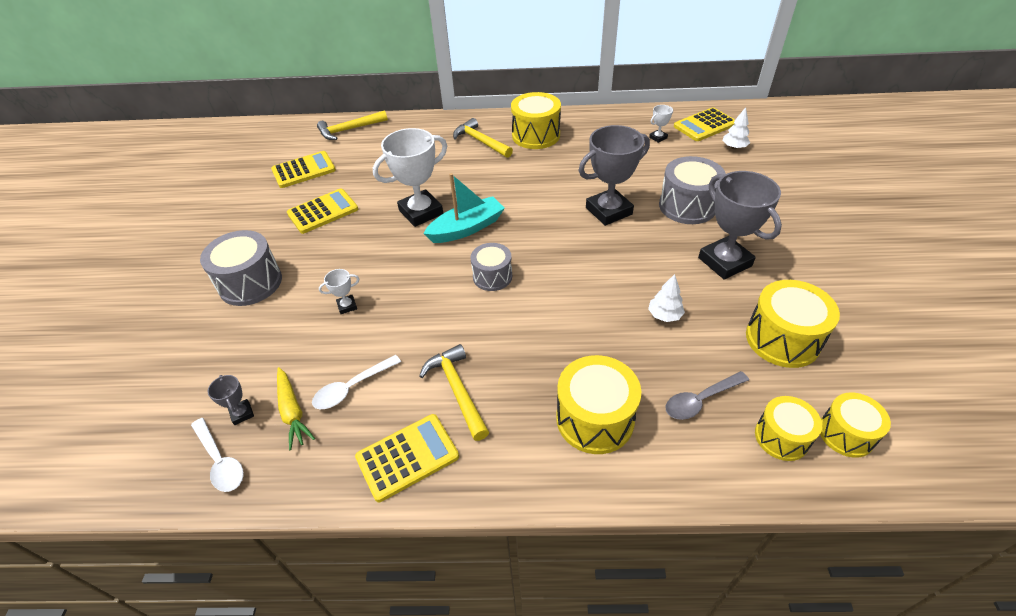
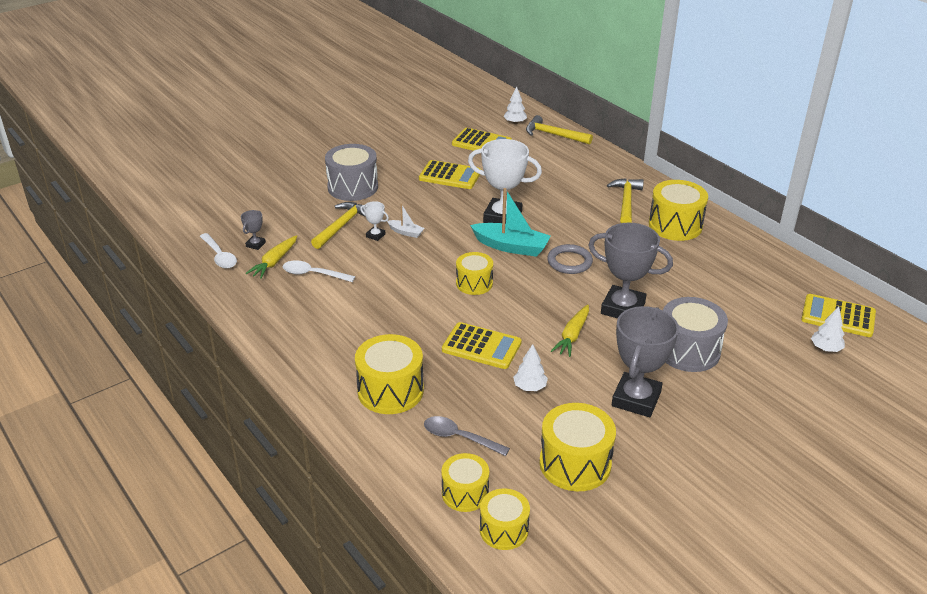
camera: 50 degrees right, 10 degrees down
white spoon [191,418,244,492] -> white spoon turned 45 degrees counterclockwise [200,233,237,269]
yellow calculator [355,414,459,502] -> yellow calculator moved to [442,322,522,369]
yellow hammer [419,344,489,441] -> yellow hammer moved to [311,202,366,249]
grey drum [471,243,512,291] -> yellow drum [456,252,493,295]
white trophy [649,105,673,143] -> none
none -> white boat [387,204,424,238]
none -> white tree [503,87,527,124]
none -> grey ring [547,244,593,274]
none -> yellow carrot [551,304,589,357]

